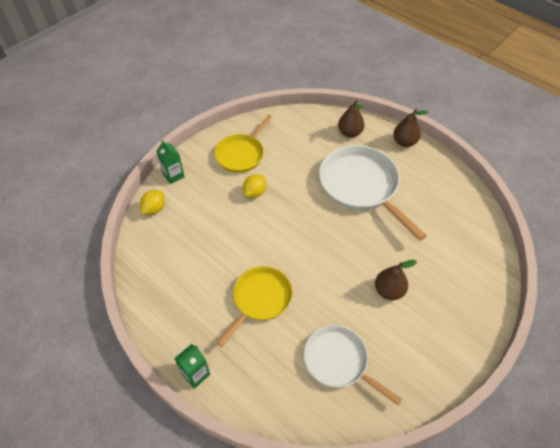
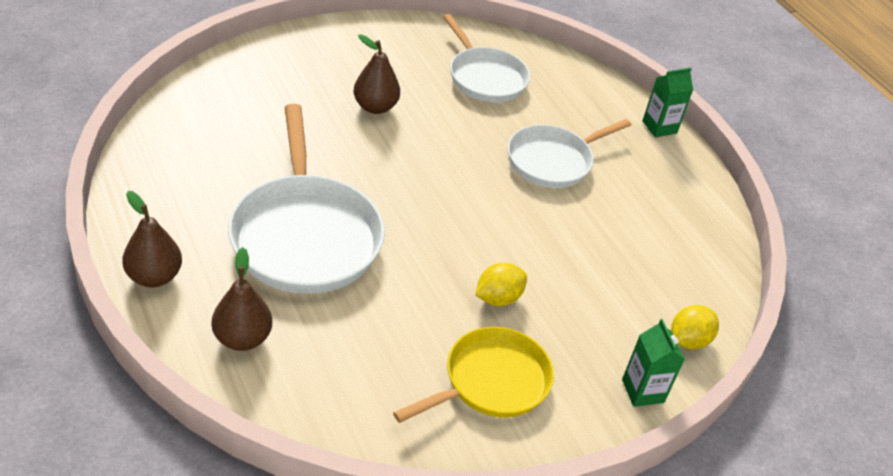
camera: 165 degrees left, 10 degrees down
yellow pan [216,266,293,347] -> white pan [508,119,631,188]

